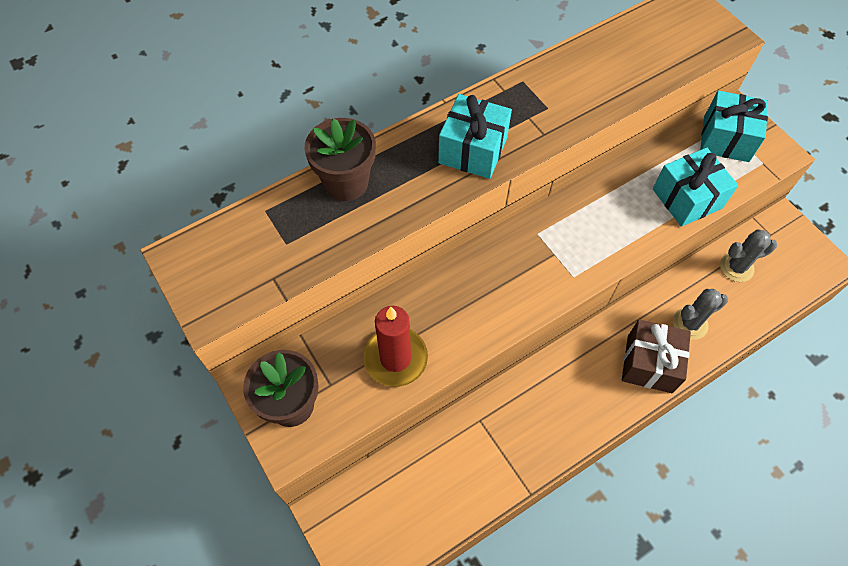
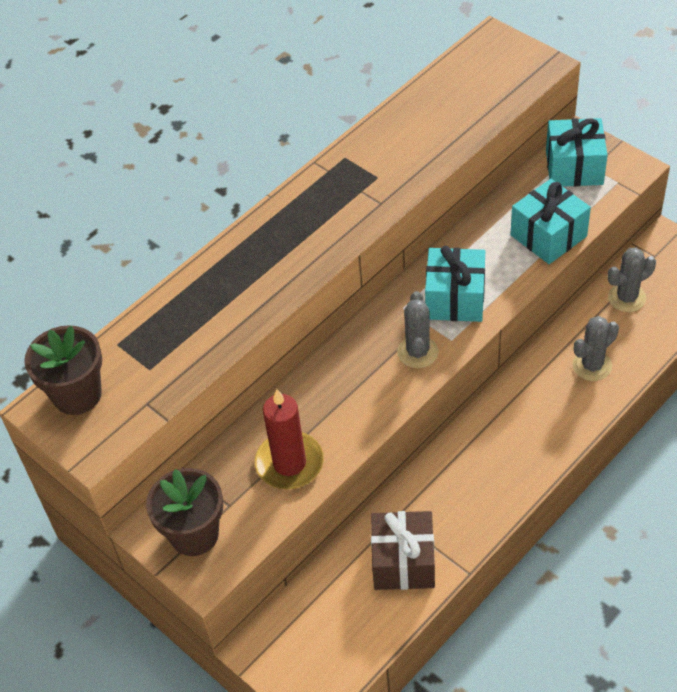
camera: 10 degrees left, 10 degrees down
brown flower pot [304,118,376,201] -> brown flower pot moved to [24,325,102,415]
turquoise gift [438,94,512,179] -> turquoise gift moved to [425,246,485,322]
brown gift [622,319,691,393] -> brown gift moved to [371,511,435,590]
none -> grey cactus [397,291,438,368]

